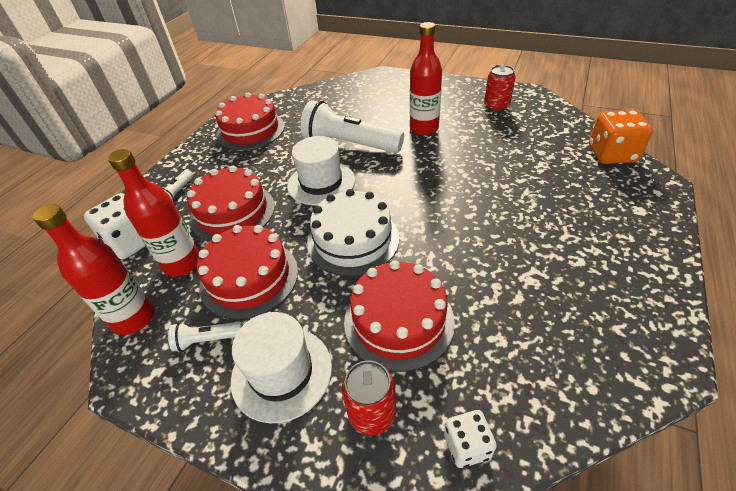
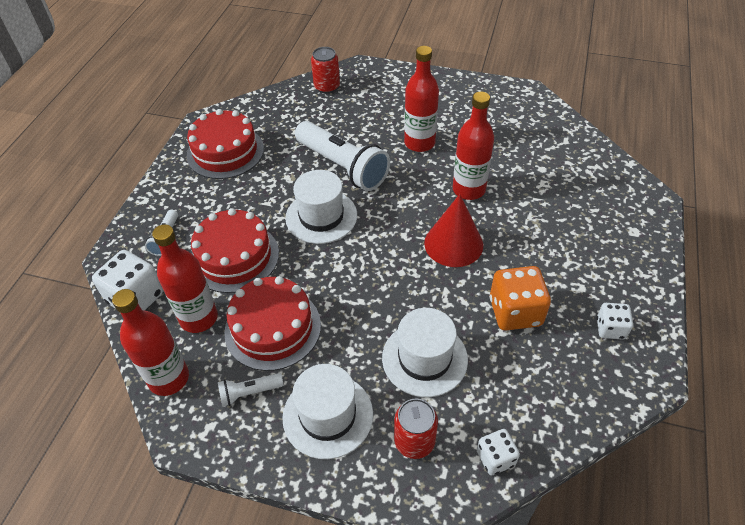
camera: 10 degrees left, 5 degrees up
white flashlight [300,100,404,153] -> white flashlight turned 150 degrees counterclockwise [295,121,390,191]
white cake [307,189,399,276] -> none
red cake [344,260,455,372] -> white hat [382,308,468,397]
red can [484,65,516,112] -> red can moved to [311,47,340,94]
orange dice [589,110,653,164] -> orange dice moved to [490,266,551,331]
none -> red cone [424,194,483,267]
none -> red bottle [453,92,494,200]
none -> white dice [597,303,633,340]

